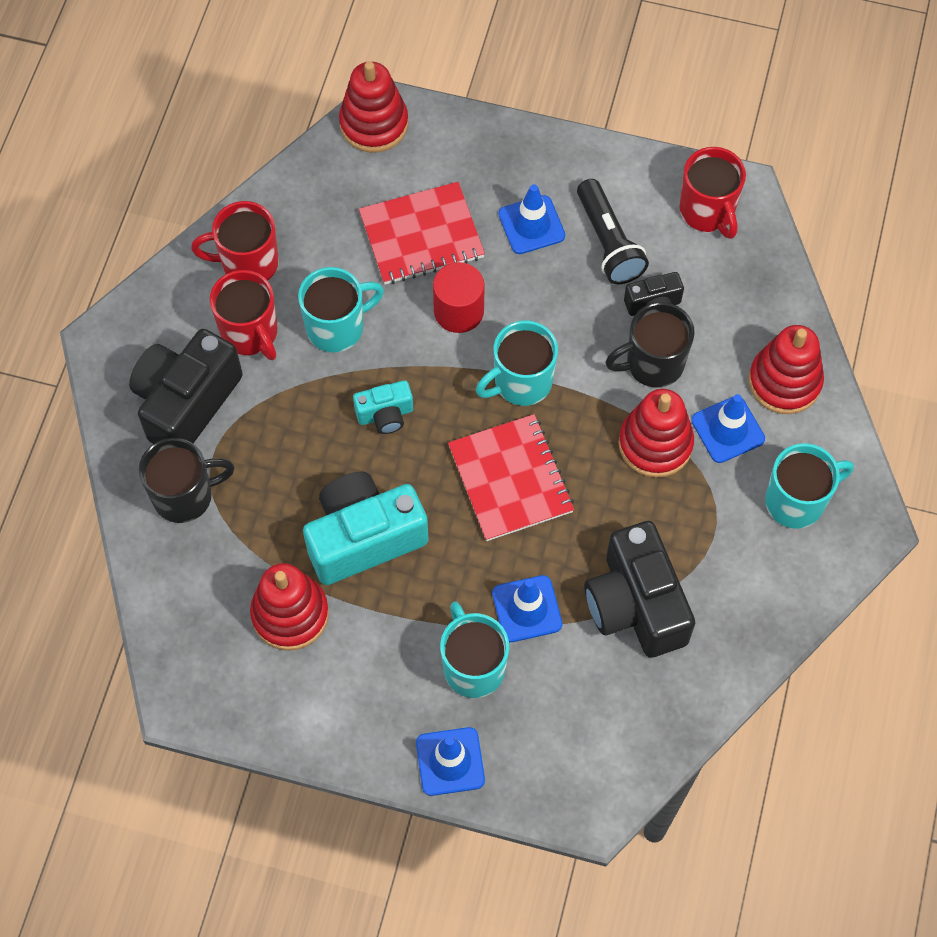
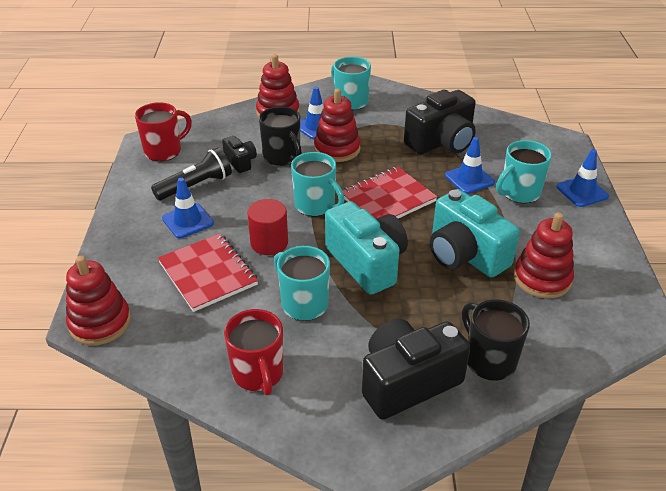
camera: 105 degrees left, 25 degrees down
black camera [129,329,243,444] -> black camera turned 135 degrees clockwise [362,319,471,419]
red mug [210,270,277,360] -> none
turquoise camera [353,380,413,434] -> turquoise camera [325,201,408,295], size x1.99

